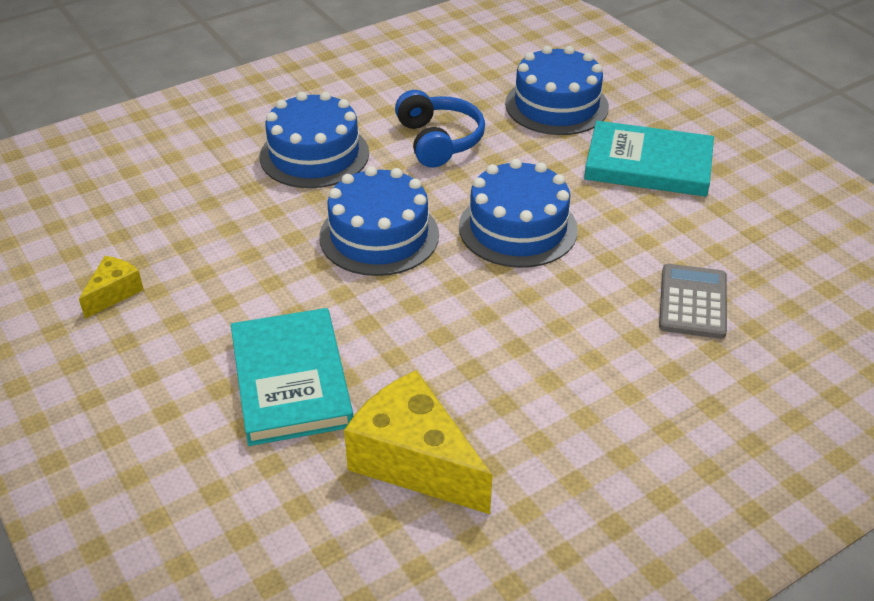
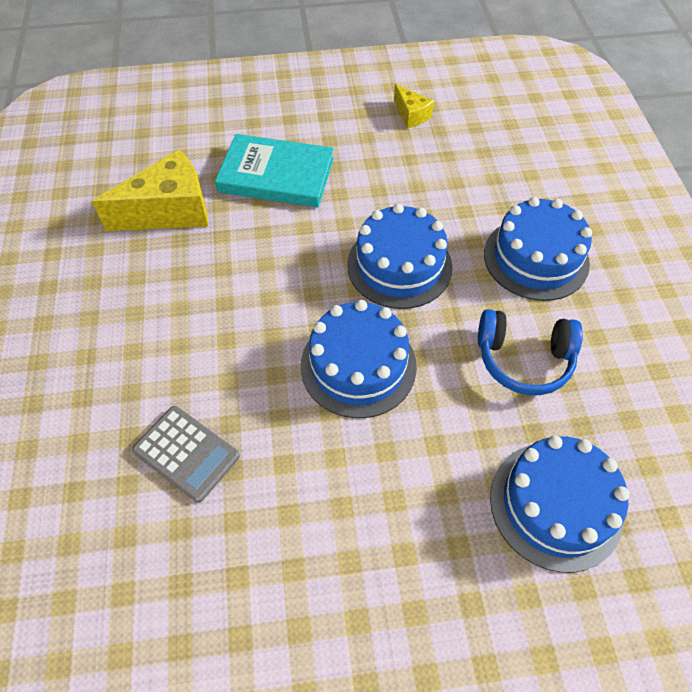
camera: 115 degrees right, 15 degrees up
turquoise book [584,121,714,197] -> none

